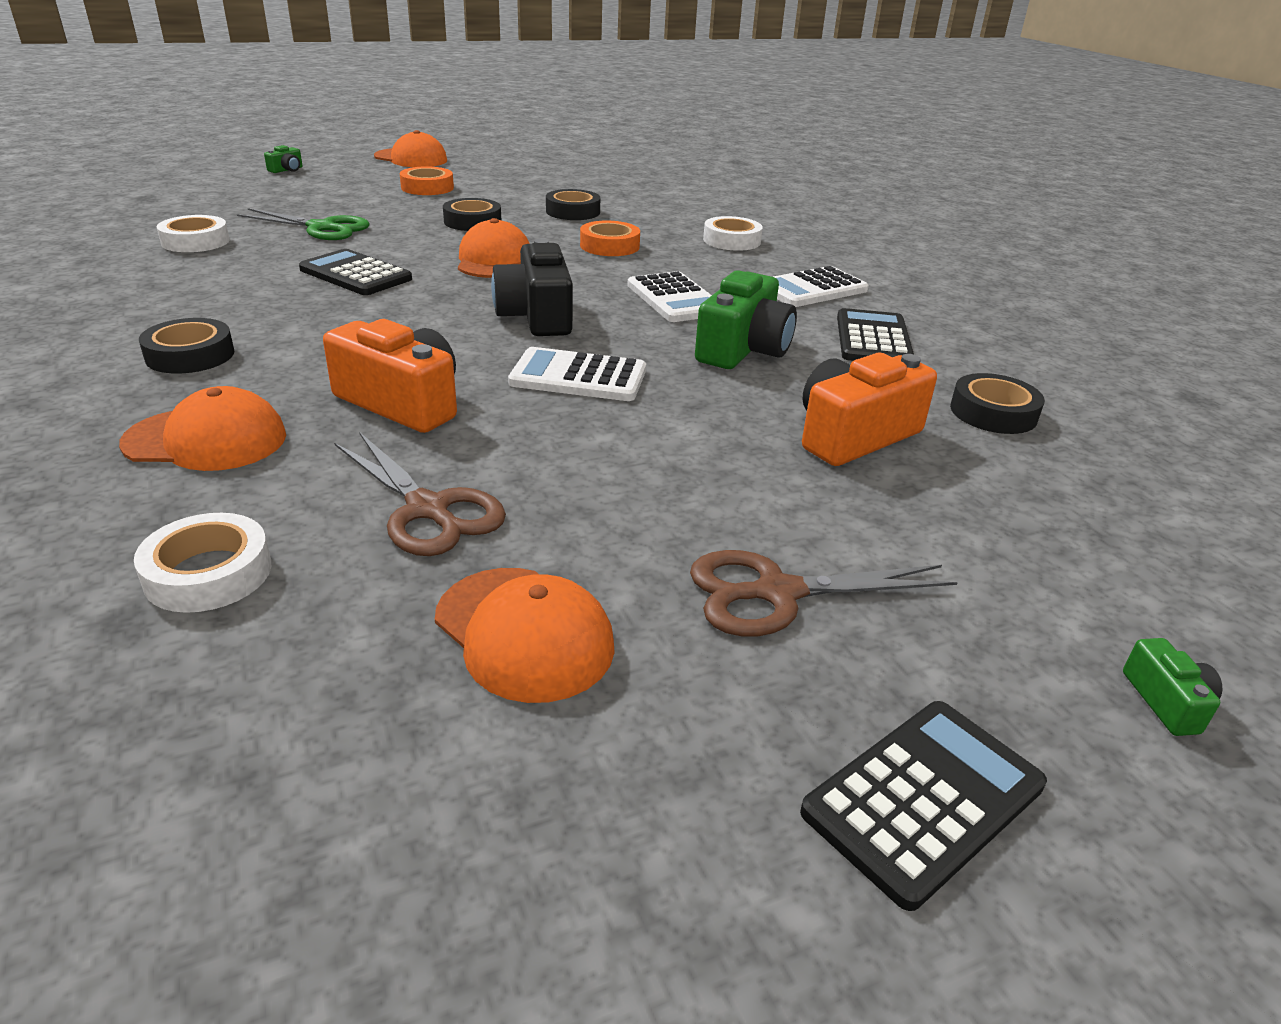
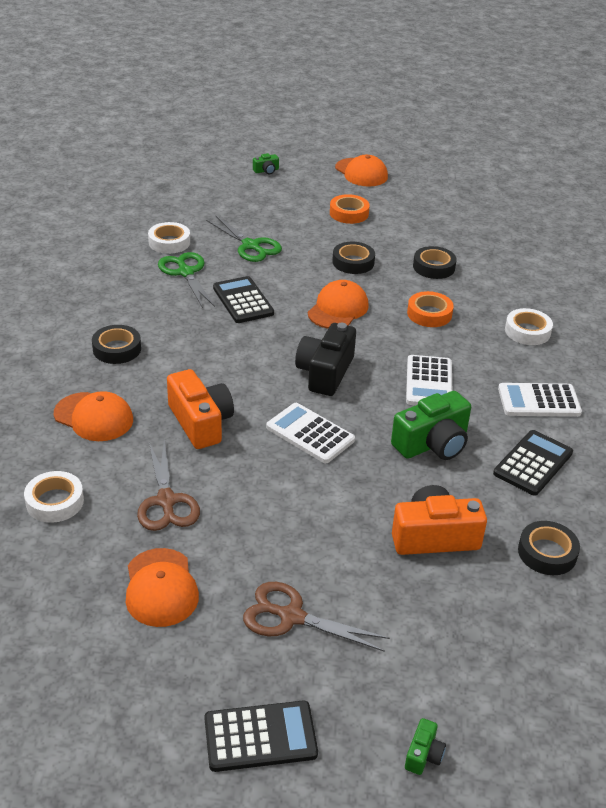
camera: 30 degrees right, 5 degrees up
none -> green scissors [158,252,215,308]

